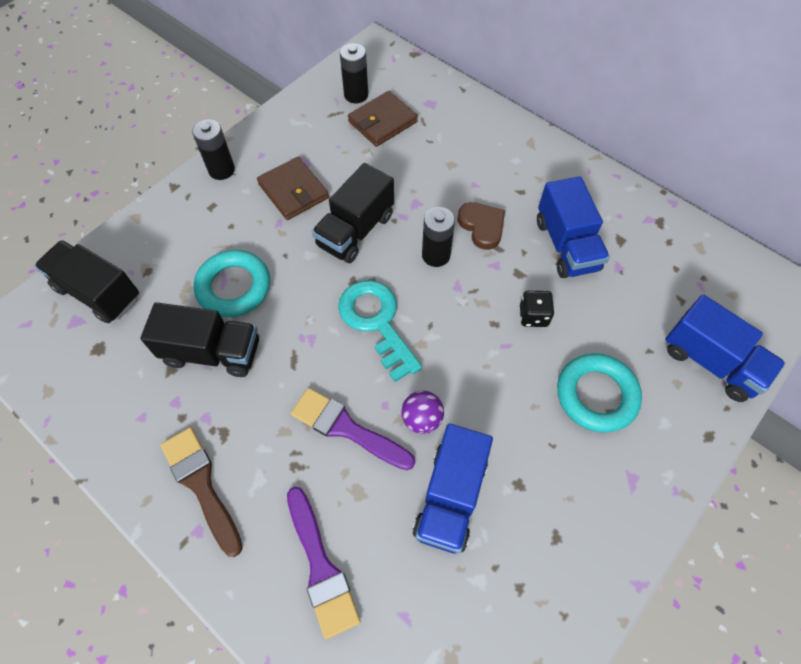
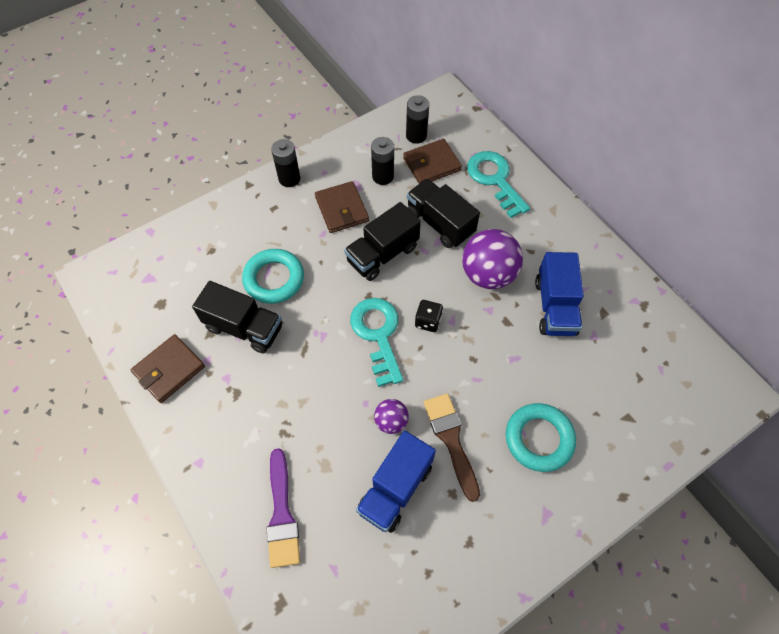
camera: 15 degrees right, 0 degrees up
black truck [34,240,139,323] -> black truck moved to [407,179,480,248]
brown brush [161,427,243,557] -> brown brush moved to [424,393,480,502]
purple brush [291,388,415,470] -> none
black battery [422,207,455,267] -> black battery moved to [371,137,394,185]
brown heart [458,202,505,250] -> purple ball [462,229,523,289]
black dice [520,291,554,327] -> black dice moved to [415,300,443,332]
blue truck [665,294,786,402] -> none
none -> brown wallet [131,334,205,403]
none -> turquoise key [467,151,530,218]

